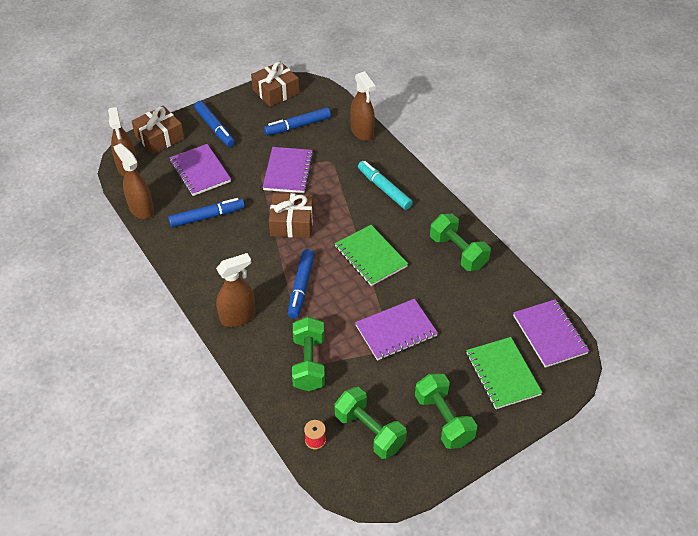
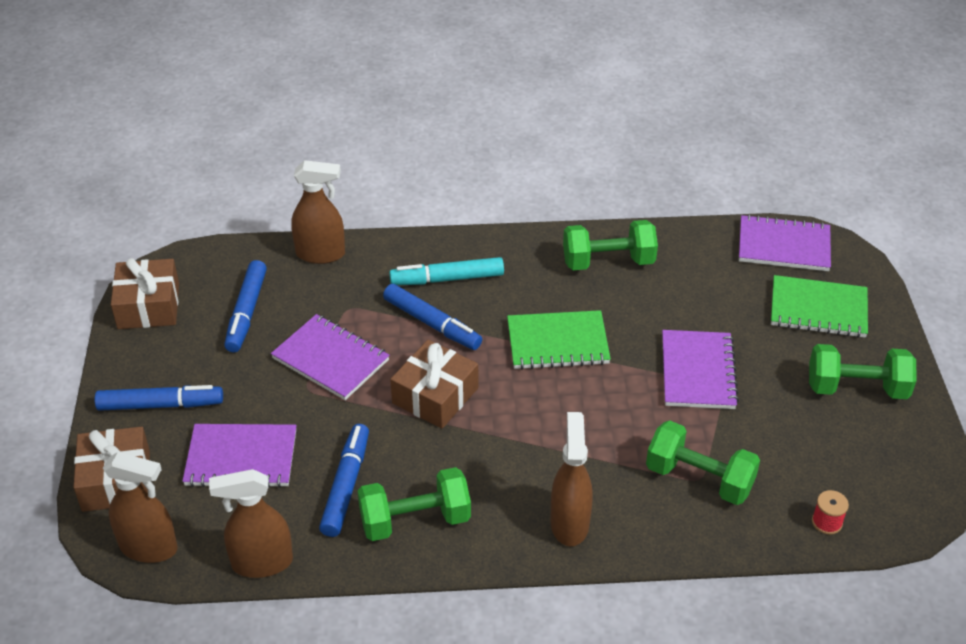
camera: 60 degrees left, 5 degrees down
blue marker [288,249,315,319] -> blue marker moved to [383,284,482,350]
green dumbbell [335,387,407,459] -> green dumbbell moved to [358,467,471,541]

